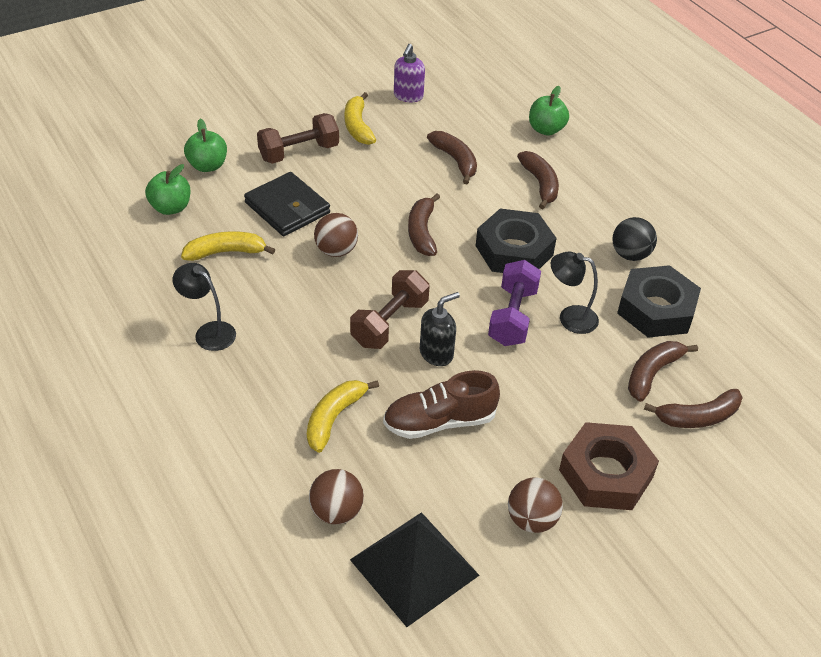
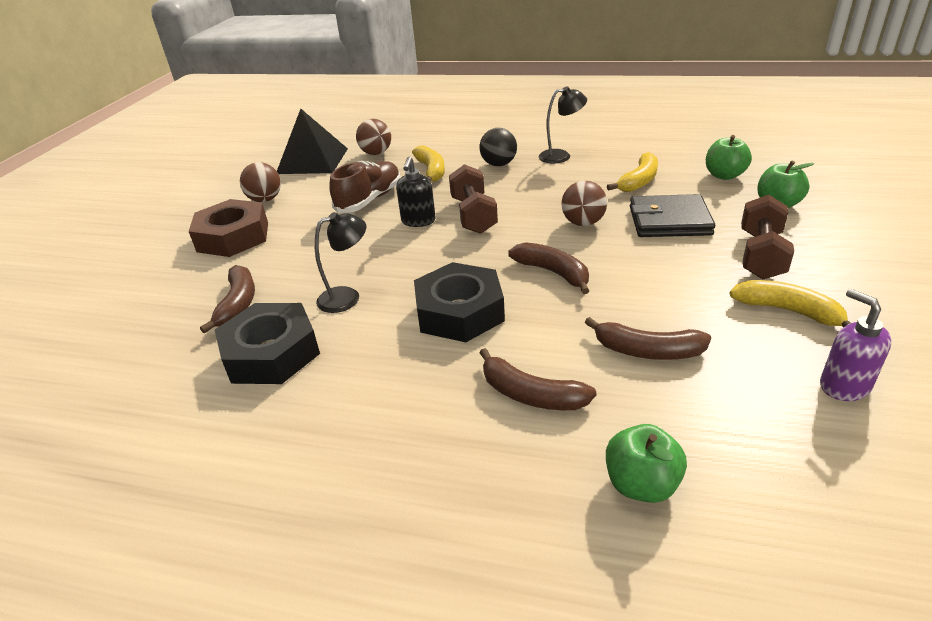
camera: 140 degrees right, 10 degrees down
purple dumbbell [488,260,541,346] -> none
black ball [612,217,657,261] -> black ball moved to [480,128,517,166]
brown banana [644,389,743,428] -> none

